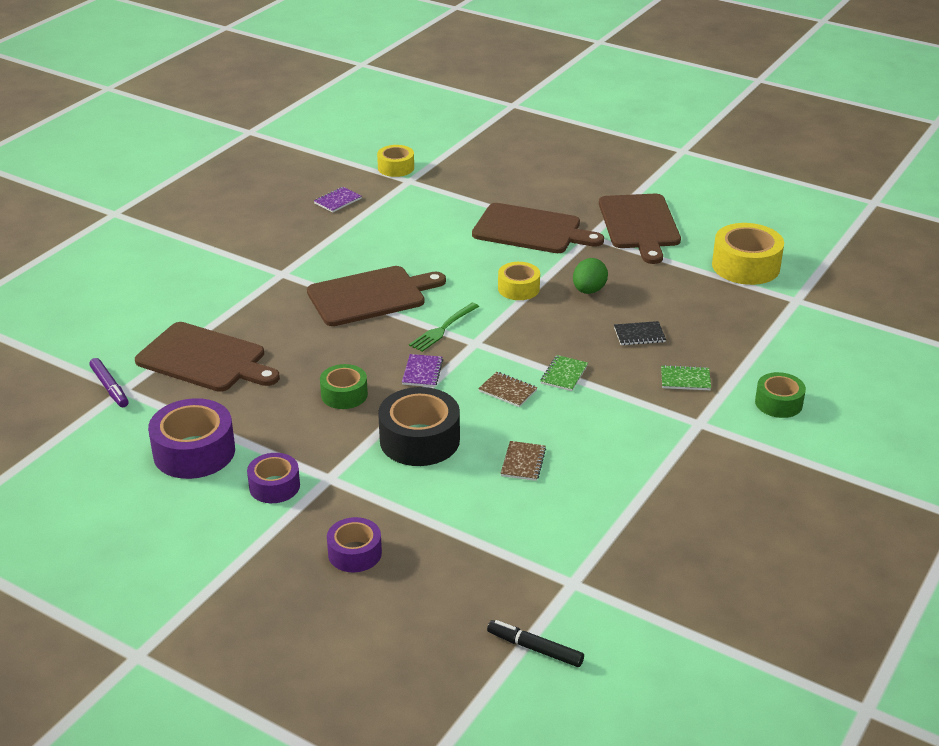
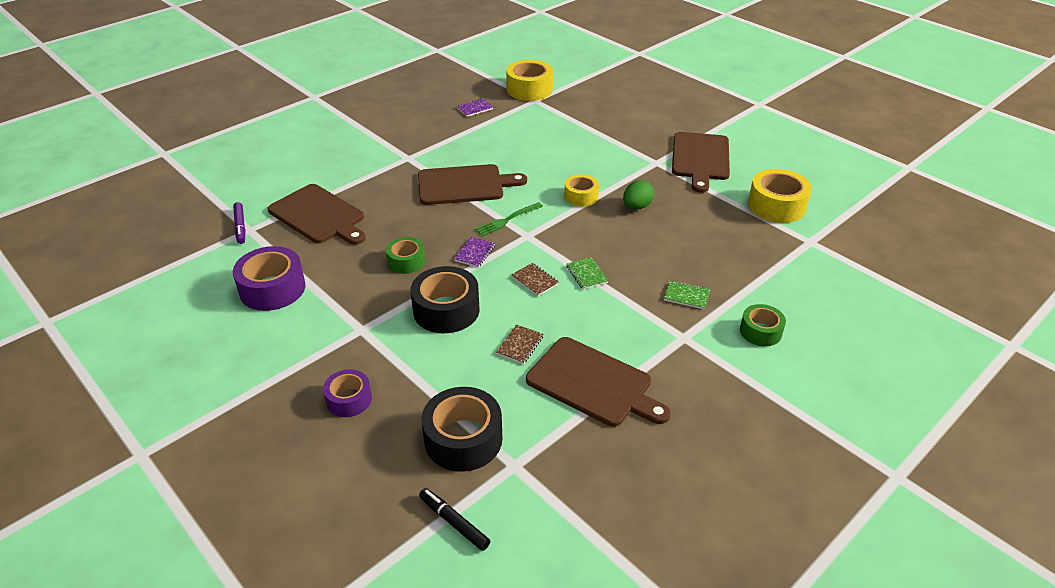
camera: 15 degrees right, 5 degrees up
purple tape [247,453,300,503] -> none
yellow tape [377,145,414,177] -> yellow tape [506,60,553,101], size x1.65
brown cutting board [472,203,604,253] -> brown cutting board moved to [526,337,671,427]
green notebook [540,355,588,391] -> green notebook turned 60 degrees counterclockwise [566,257,609,290]
black notebook [614,321,666,345] -> none
none -> black tape [421,387,502,472]

